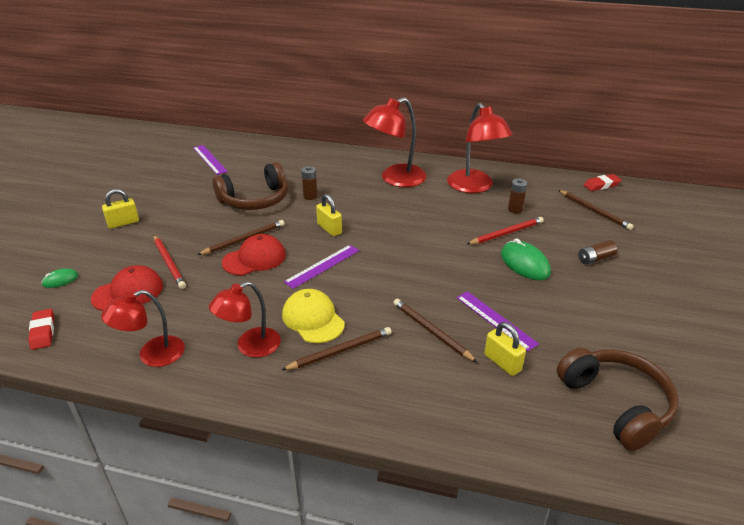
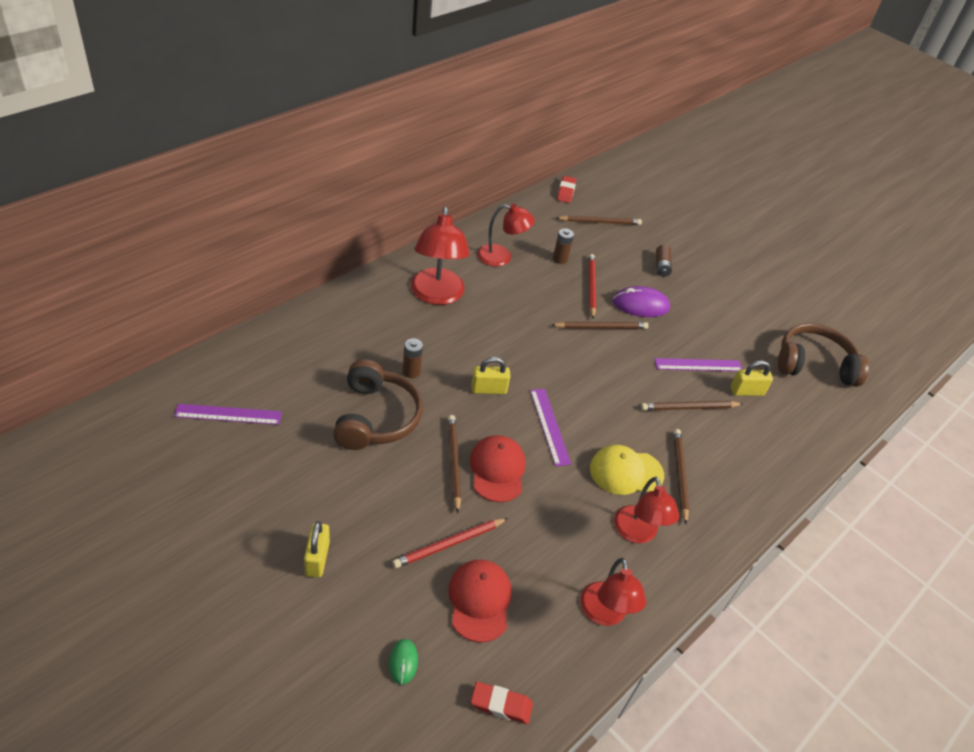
camera: 65 degrees left, 10 degrees up
red pencil [154,235,186,289] -> red pencil turned 150 degrees clockwise [392,518,508,568]
red lamp [447,103,513,193] -> red lamp [477,204,535,267], size x0.66
green mouse [501,238,551,280] -> purple mouse [613,286,670,317]
none -> brown pencil [552,322,648,329]

